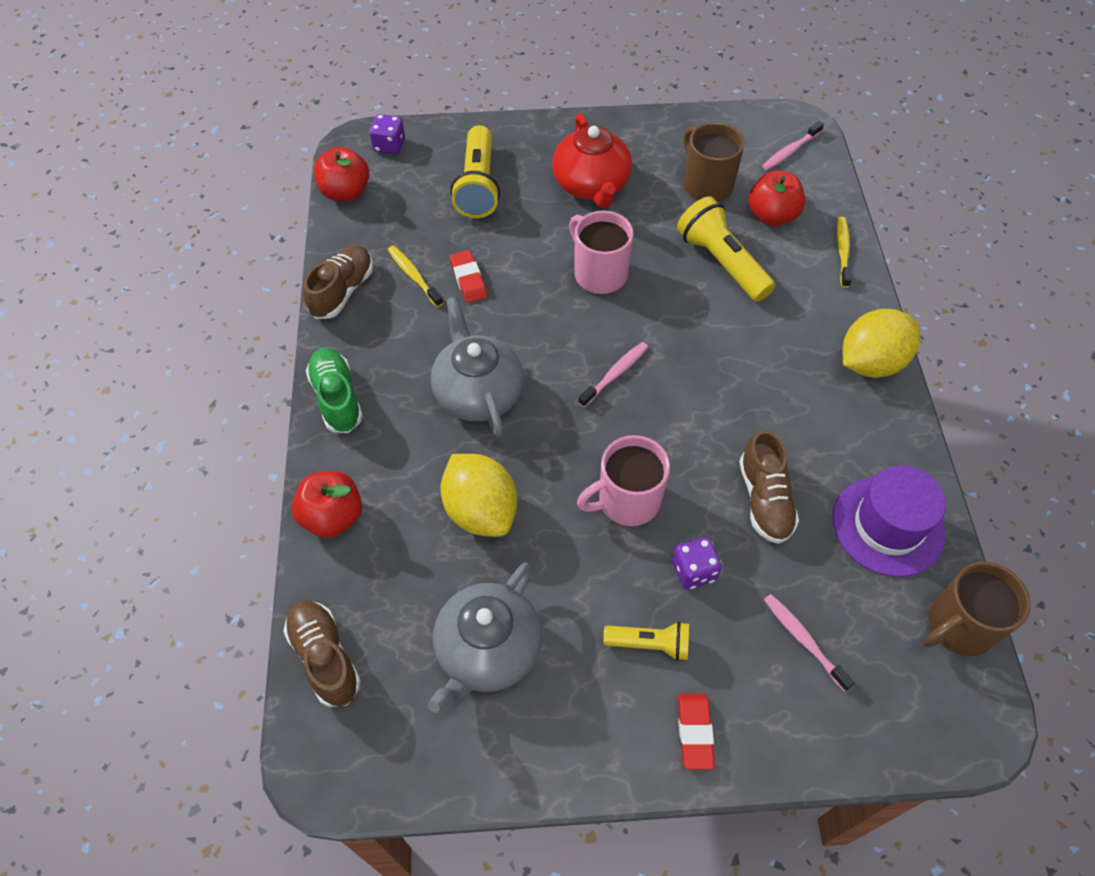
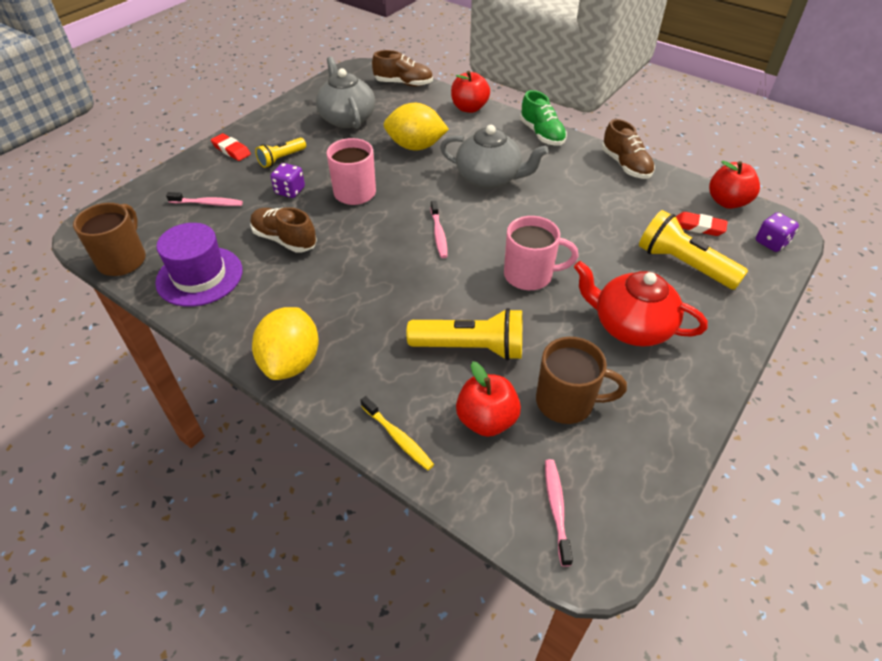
camera: 130 degrees right, 10 degrees down
green shoe [306,348,363,433] -> green shoe turned 45 degrees clockwise [520,90,567,146]
yellow toothbrush [388,246,443,307] -> none
red eraser [450,250,487,303] -> red eraser moved to [676,212,728,236]

